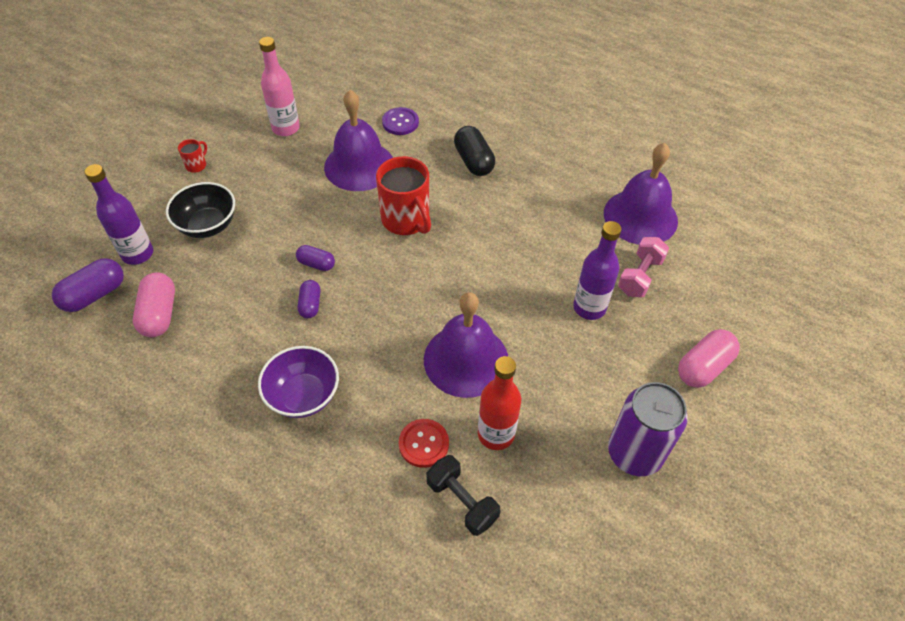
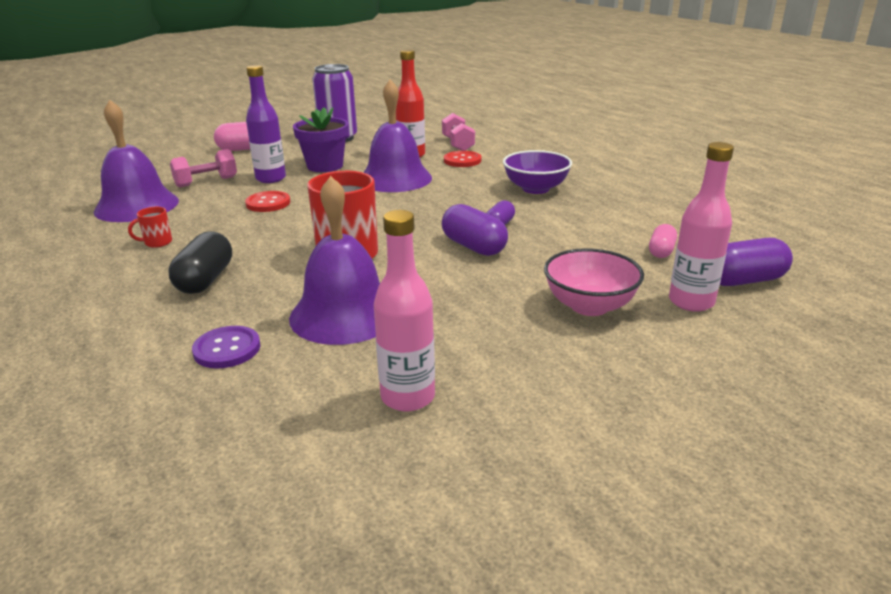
camera: 150 degrees left, 25 degrees down
purple bottle [84,164,153,265] -> pink bottle [669,142,734,312]
pink capsule [133,272,175,337] -> pink capsule [649,224,677,258], size x0.61
black bowl [166,182,235,238] -> pink bowl [544,248,644,316]
red mug [178,139,207,173] -> red mug moved to [128,207,172,248]
purple capsule [296,245,335,271] -> purple capsule [442,204,508,256], size x1.65
black dumbbell [426,455,500,536] -> pink dumbbell [442,113,475,151]
none -> red button [245,191,291,212]
none -> purple flower pot [293,107,348,172]

